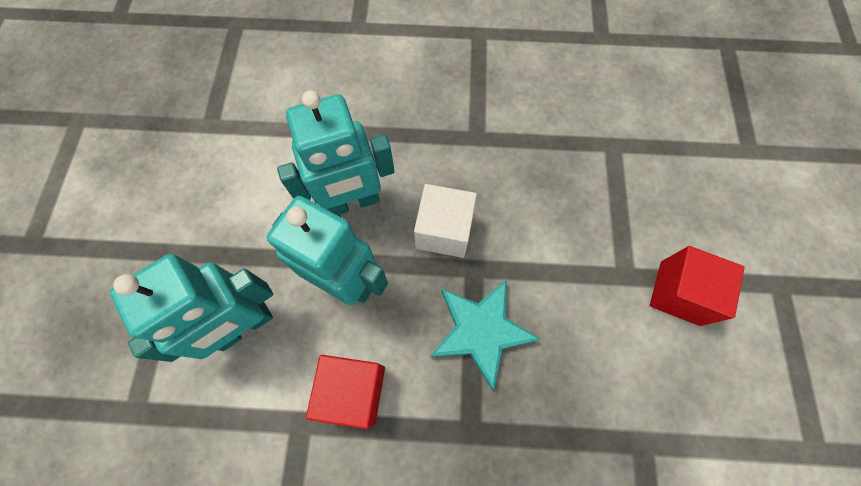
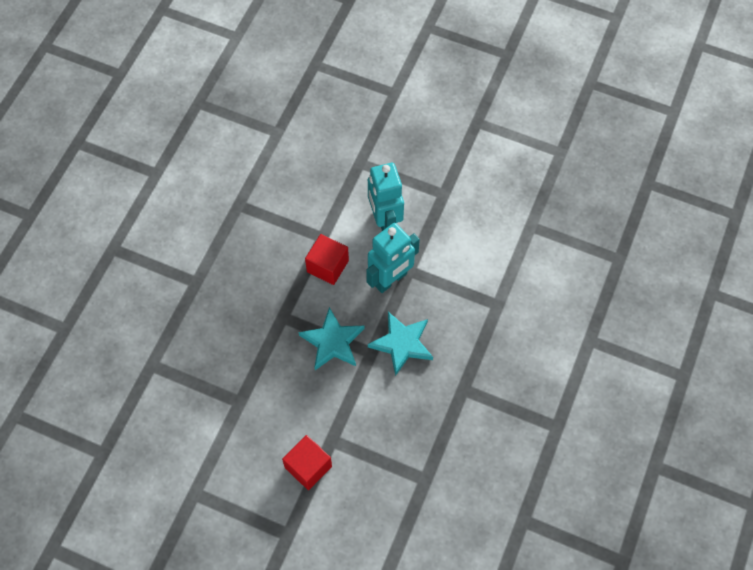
camera: 110 degrees right, 5 degrees down
turquoise robot [277,90,395,216] -> none
white cube [414,184,477,258] -> turquoise star [368,312,433,376]

